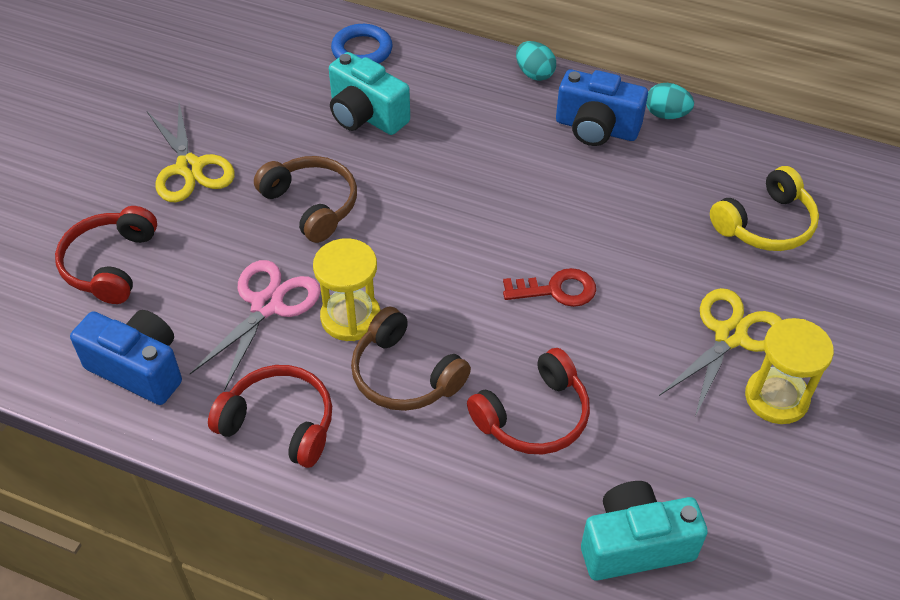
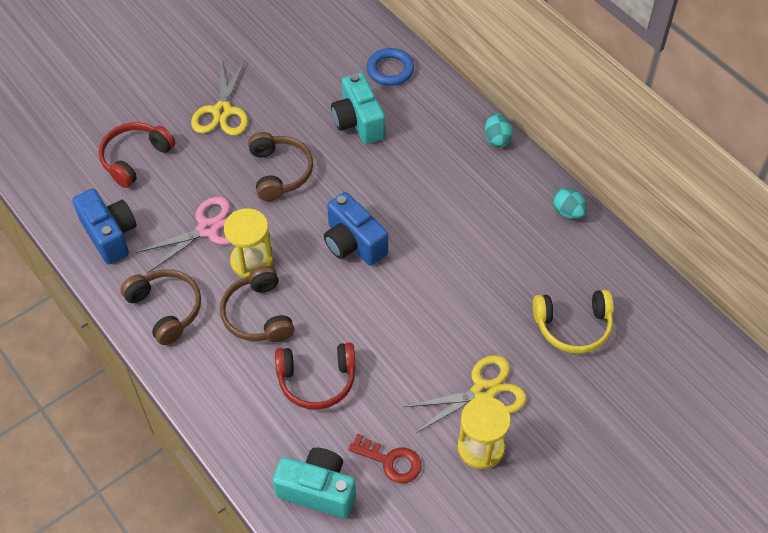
camera: 30 degrees right, 5 degrees up
red headphones [208,365,332,468] -> brown headphones [120,269,201,345]
red key [503,268,596,307] -> red key moved to [349,434,422,483]
blue camera [556,70,648,146] -> blue camera moved to [324,192,388,266]

